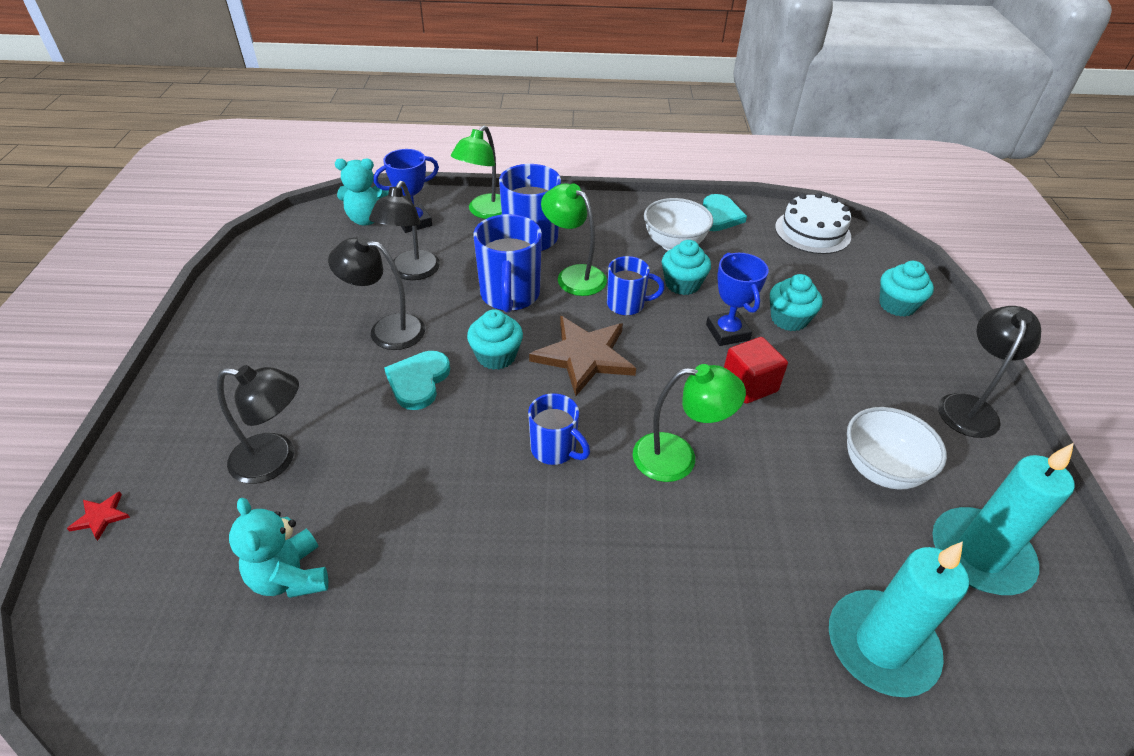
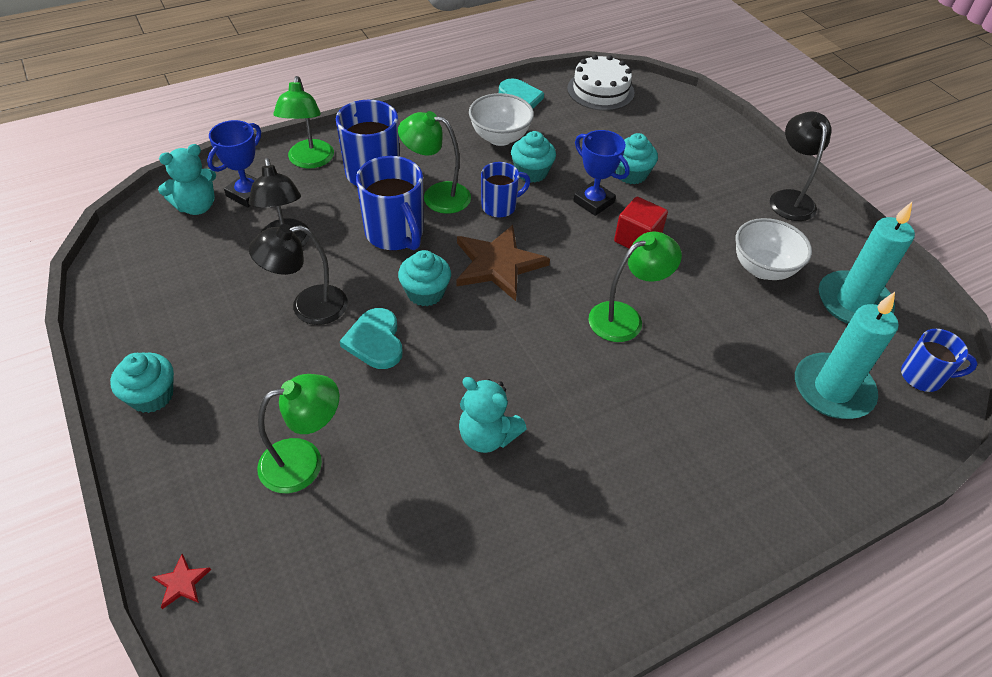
camera: 30 degrees left, 5 degrees up
black lamp [217,365,299,484] -> green lamp [257,374,339,493]
turquoise teddy bear [229,498,328,598] -> turquoise teddy bear moved to [459,377,527,453]
blue mug [528,393,590,465] -> blue mug moved to [901,329,977,392]
turquoise cupcake [879,261,934,317] -> turquoise cupcake moved to [110,353,174,413]

